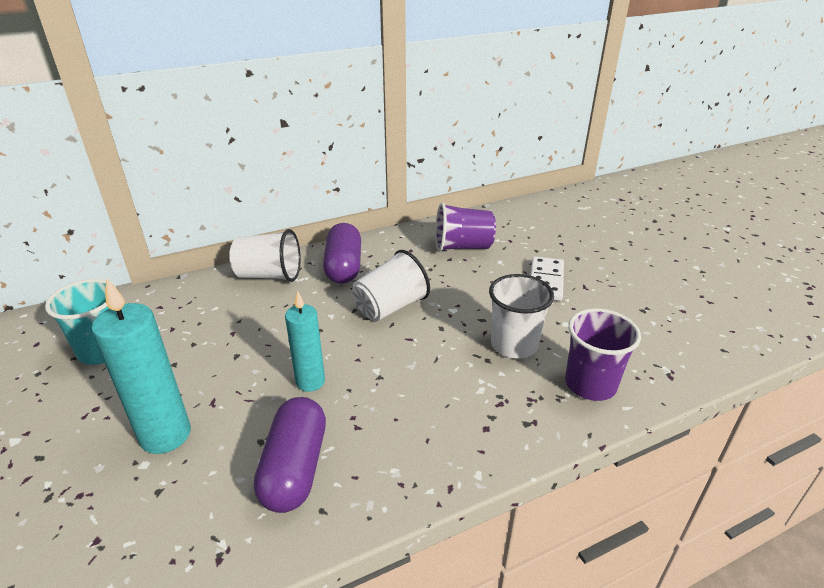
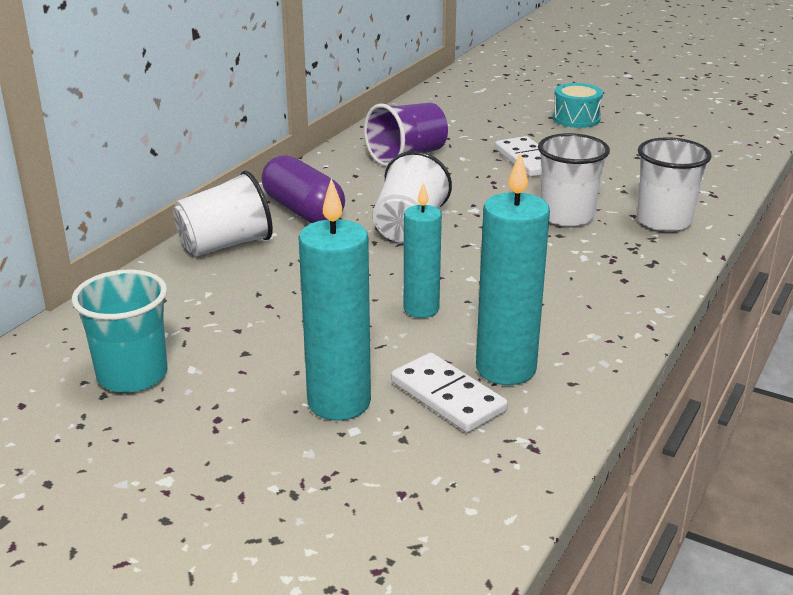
camera: 35 degrees left, 5 degrees down
purple capsule [254,397,326,513] -> turquoise candle [476,152,550,385]
purple cup [565,308,641,401] -> white cup [637,137,712,232]
none -> white domino [391,353,508,433]
none -> turquoise drum [553,83,603,128]

